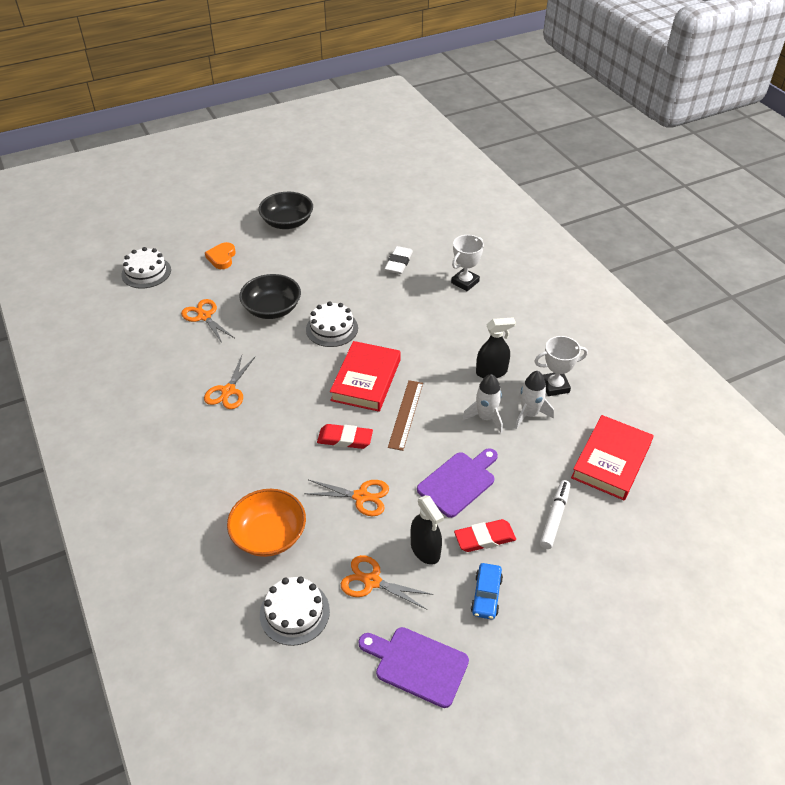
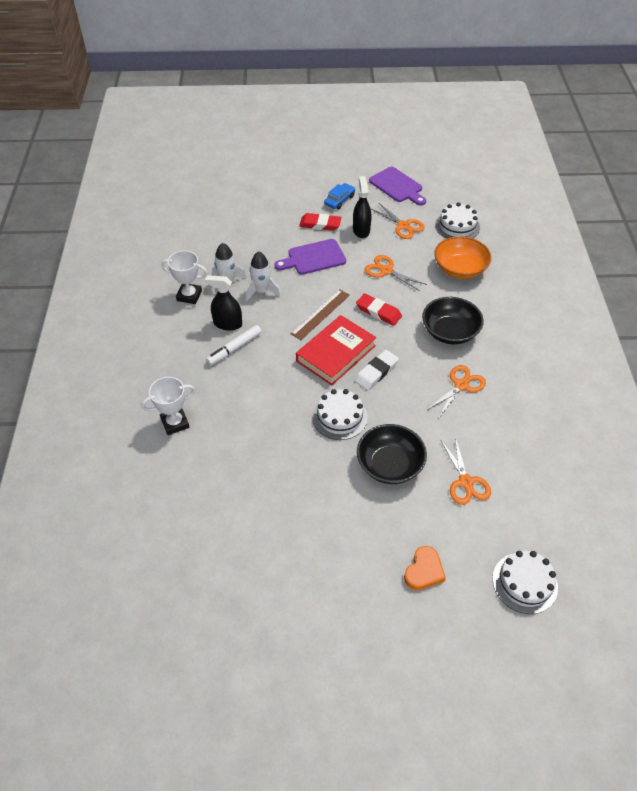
camera: 155 degrees left, 5 degrees up
black bowl [258,192,313,229] -> black bowl moved to [422,297,484,344]
white eraser [385,246,413,274] -> white eraser moved to [355,350,399,390]
white marker [540,480,570,549] -> white marker moved to [206,325,262,365]
red book [571,415,654,500] -> none

